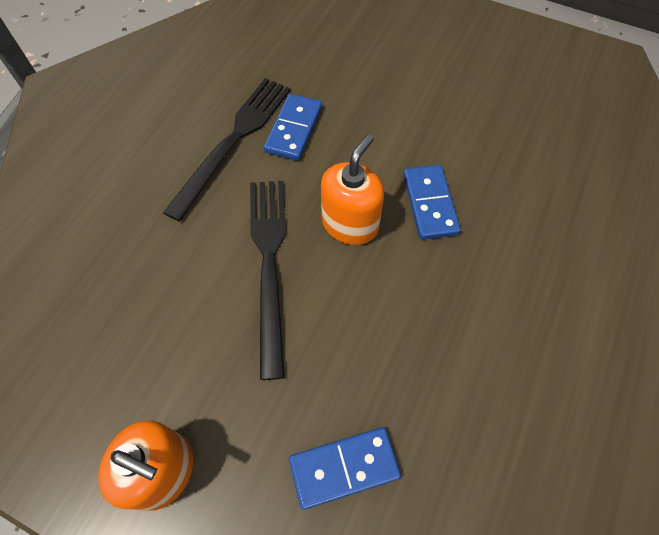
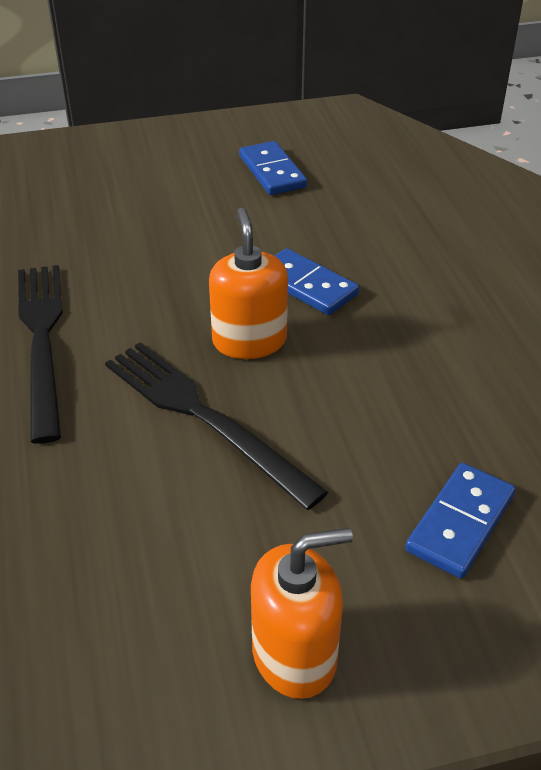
camera: 40 degrees left, 20 degrees down
blue domino [264,94,322,161] -> blue domino moved to [239,141,307,195]

